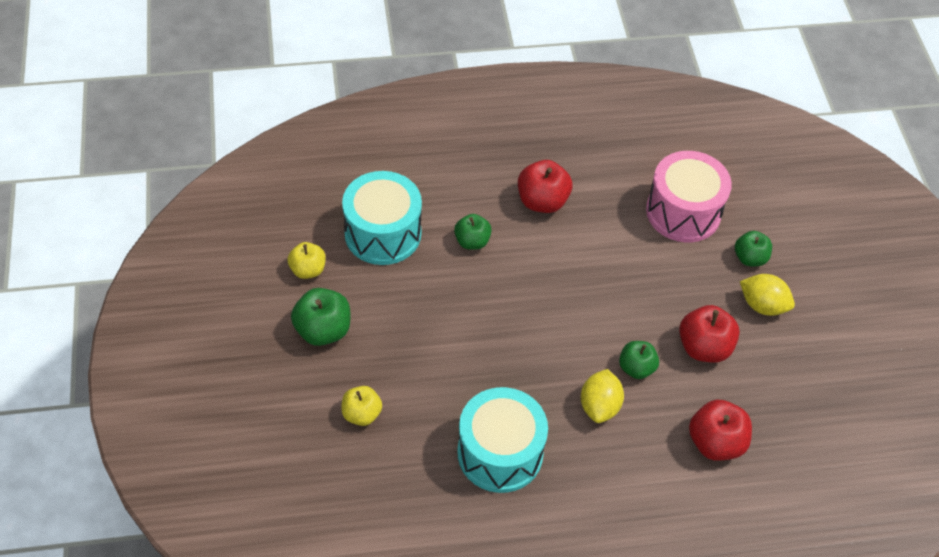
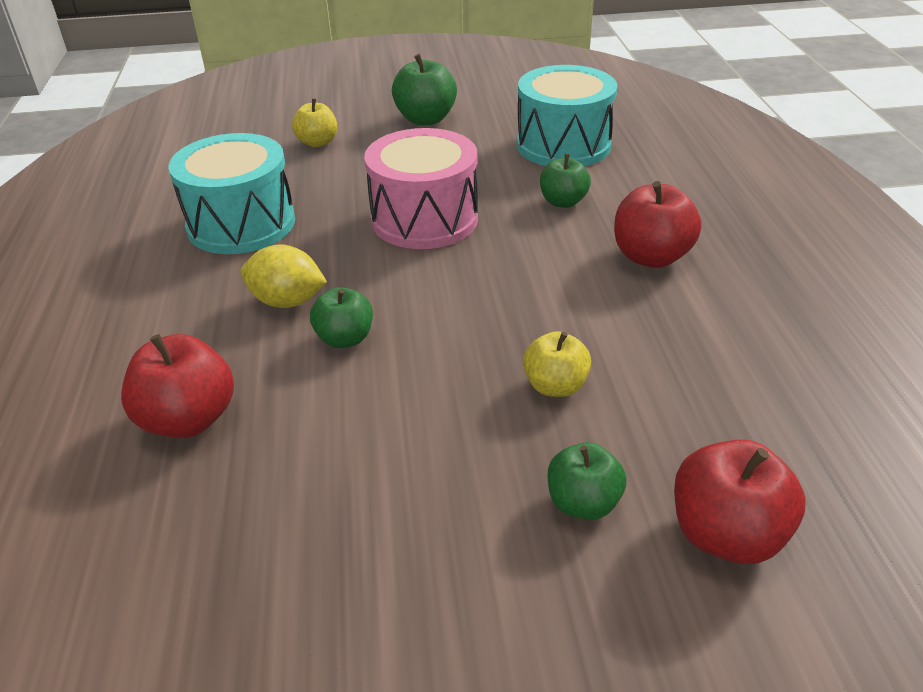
camera: 95 degrees right, 15 degrees down
yellow apple [287,242,326,279] -> yellow apple moved to [523,331,591,397]
pink drum [646,151,732,242] -> pink drum moved to [364,128,478,249]
red apple [679,305,740,362] -> red apple moved to [674,439,805,564]
yellow lemon [740,274,795,316] -> none

